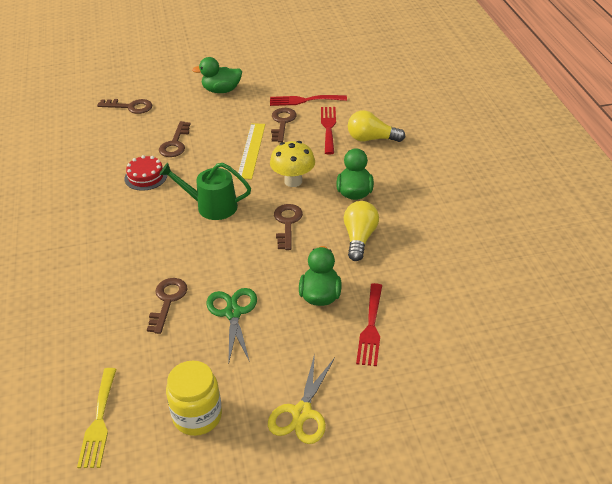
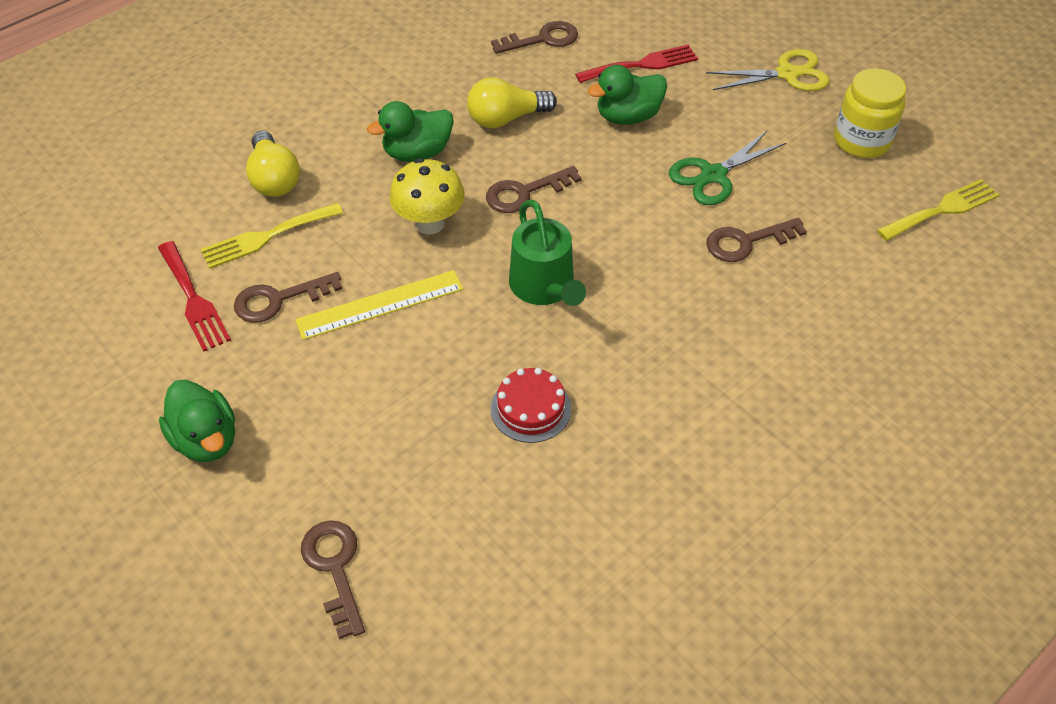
camera: 120 degrees left, 10 degrees up
brown key [159,121,191,157] -> brown key moved to [491,21,578,54]
red fork [321,107,336,155] -> yellow fork [200,203,343,269]

